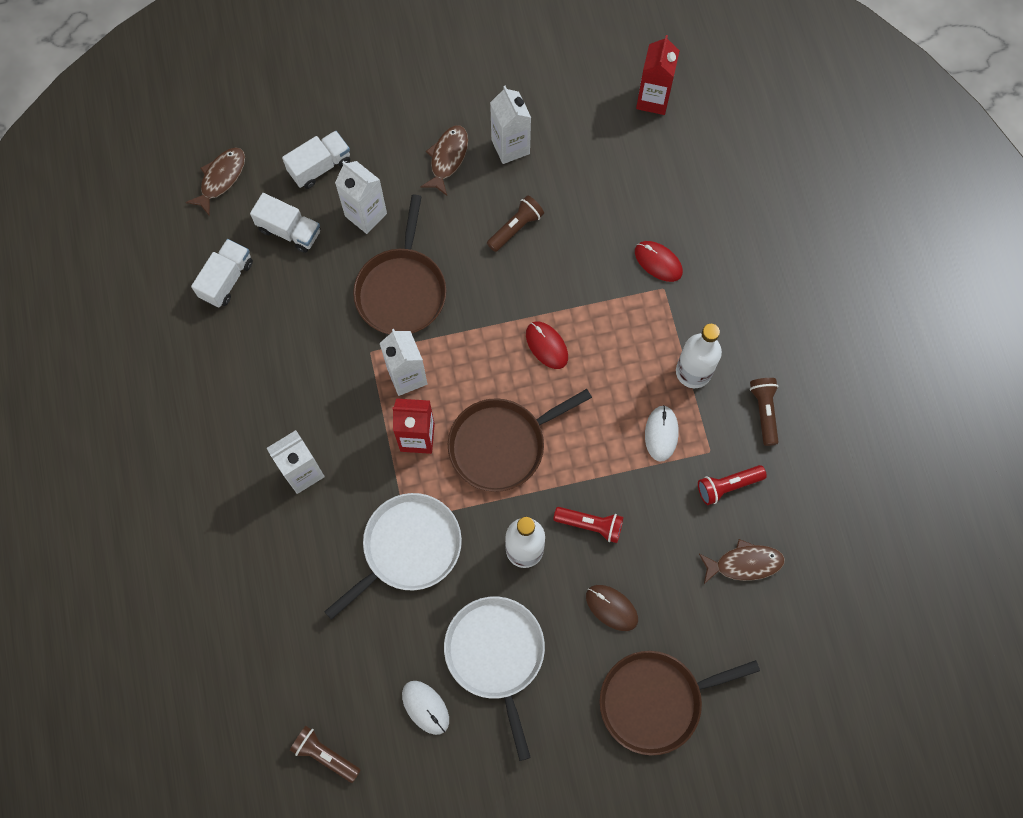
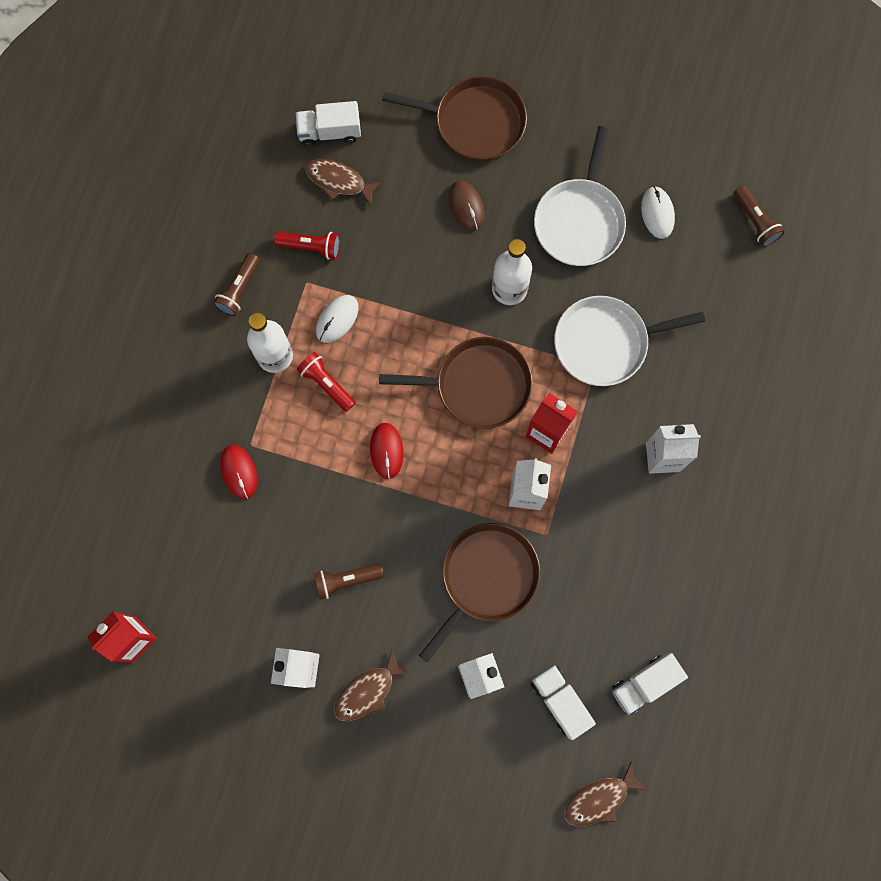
camera: 150 degrees left, 5 degrees up
white truck [282,131,350,189] -> white truck moved to [295,101,361,147]
red flashlight [553,507,623,543] -> red flashlight moved to [297,352,355,412]

